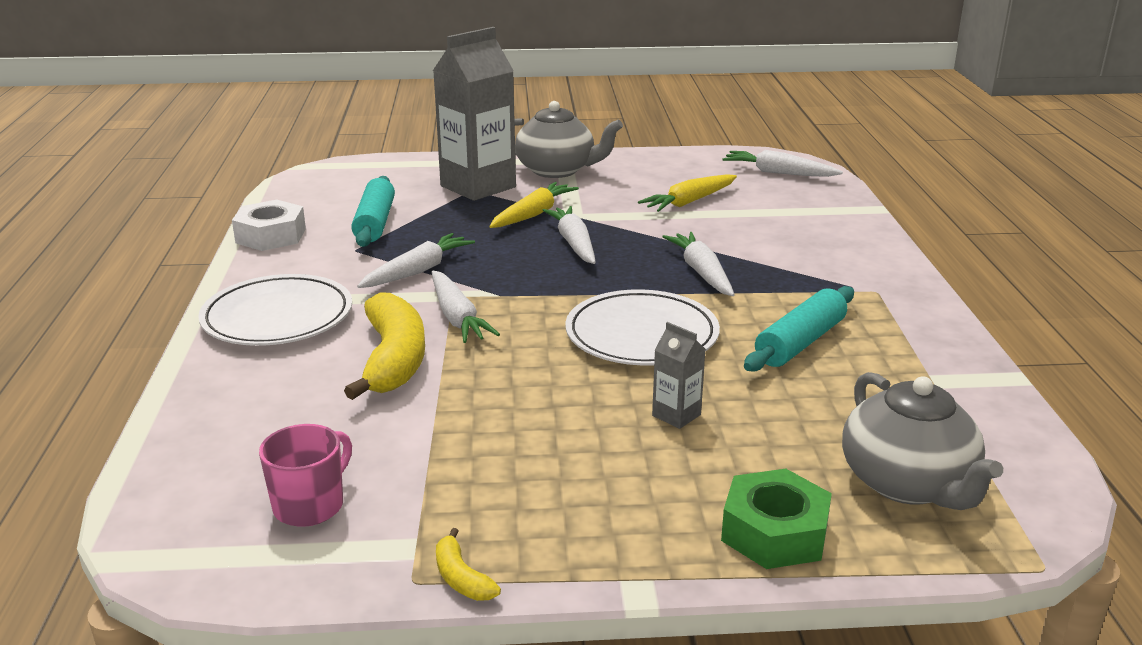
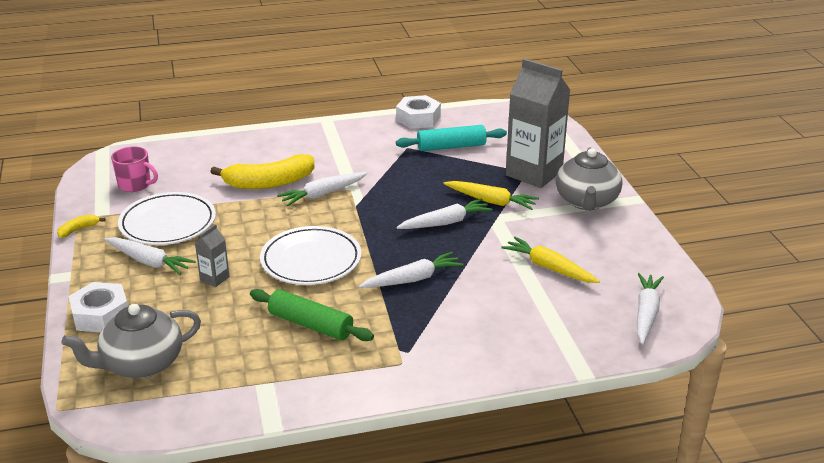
camera: 80 degrees right, 5 degrees up
white plate [198,274,352,346] -> white plate moved to [118,192,216,245]
white carrot [357,233,475,288] -> white carrot moved to [104,237,195,275]
green nut [721,469,832,569] -> white nut [68,282,128,333]
turquoise rolling pin [744,286,854,372] -> green rolling pin [250,289,374,341]

